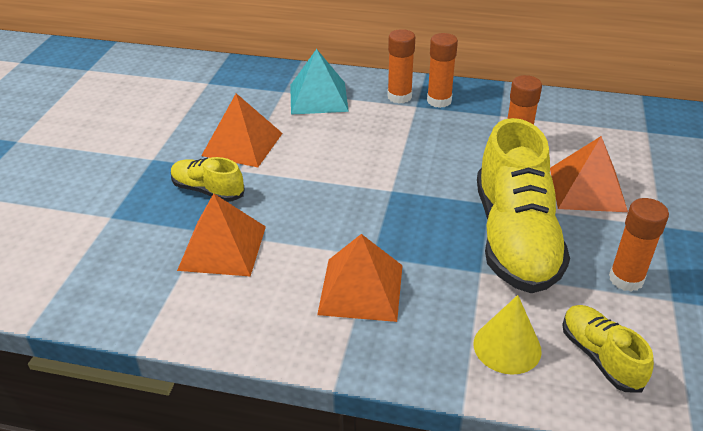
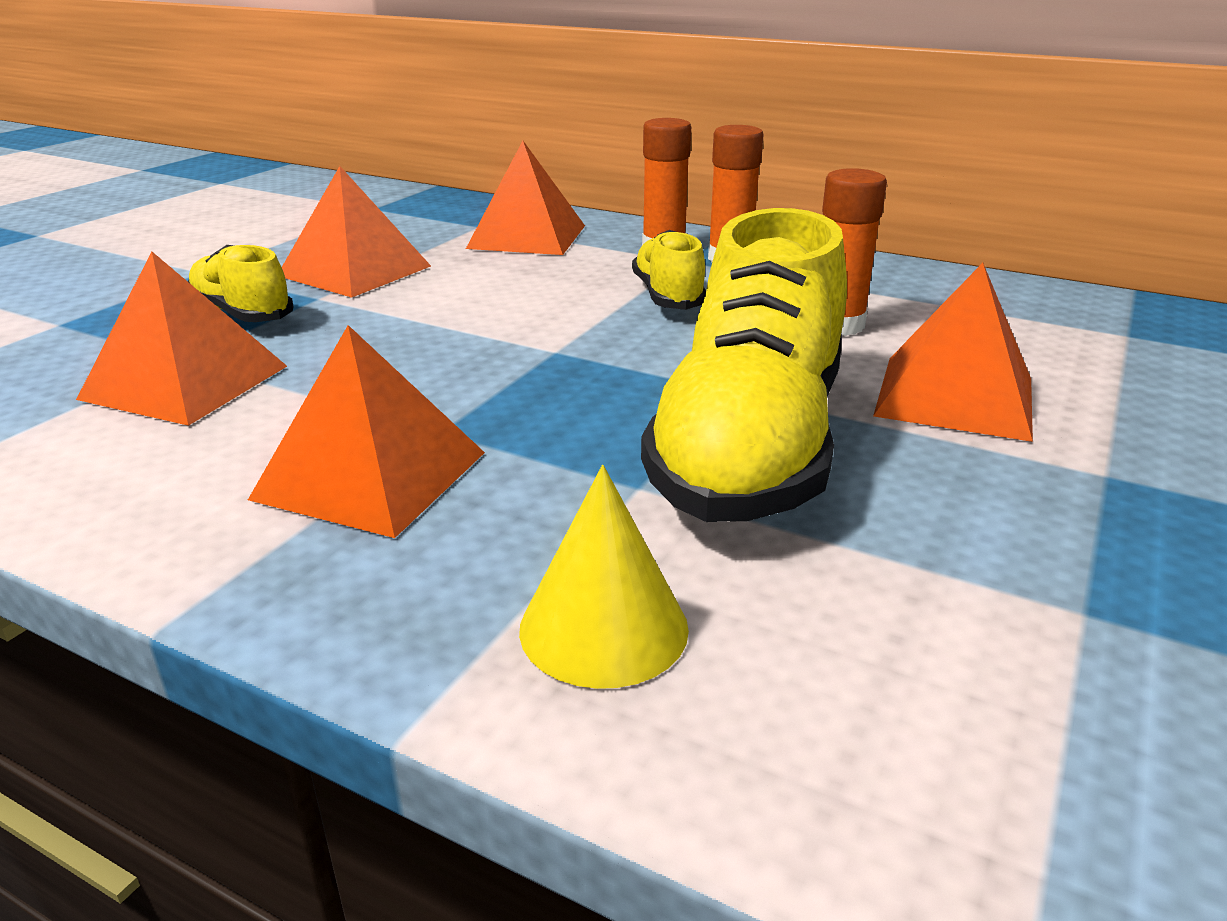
camera: 15 degrees right, 10 degrees down
turquoise pyramid [290,49,349,115] -> orange pyramid [466,141,585,255]
yellow shoe [562,305,654,392] -> yellow shoe moved to [632,230,706,310]
orange glue stick [609,198,669,292] -> none

